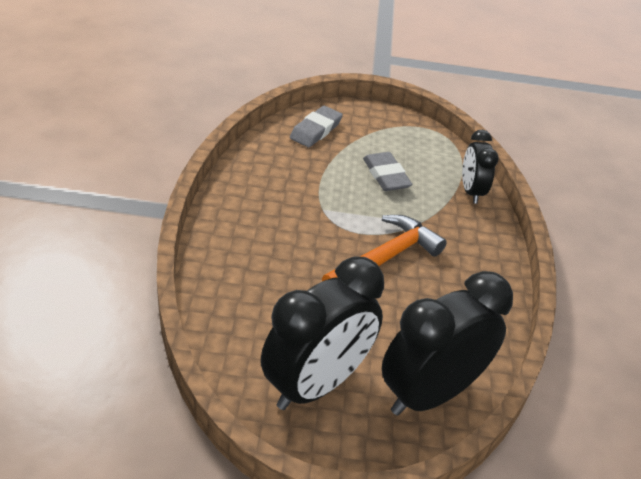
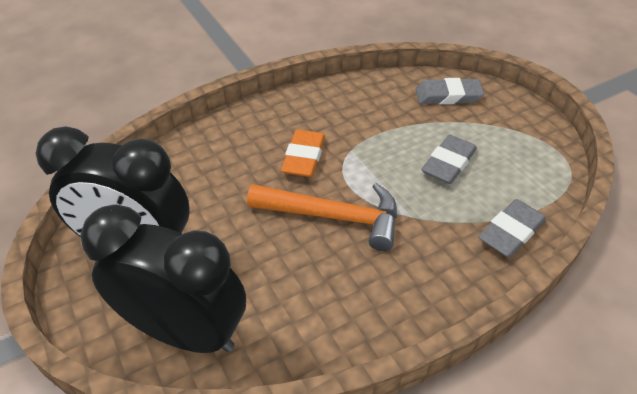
camera: 60 degrees right, 5 degrees up
black clock [462,130,499,204] -> grey eraser [478,199,546,257]
none -> orange eraser [281,130,325,177]

